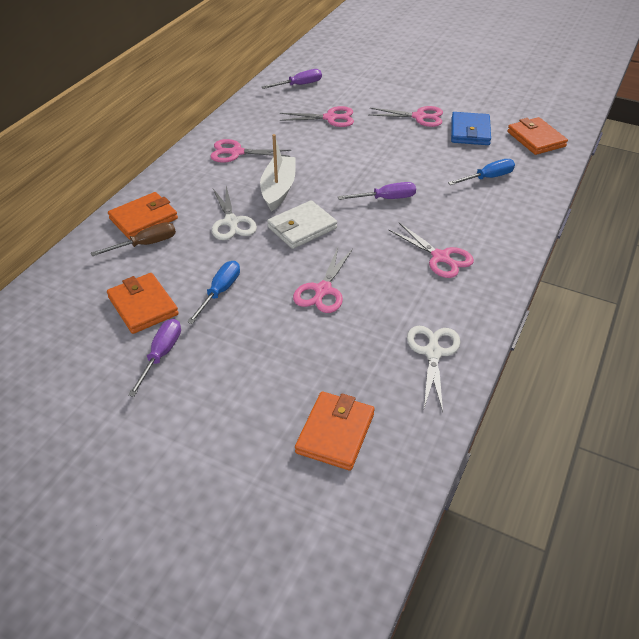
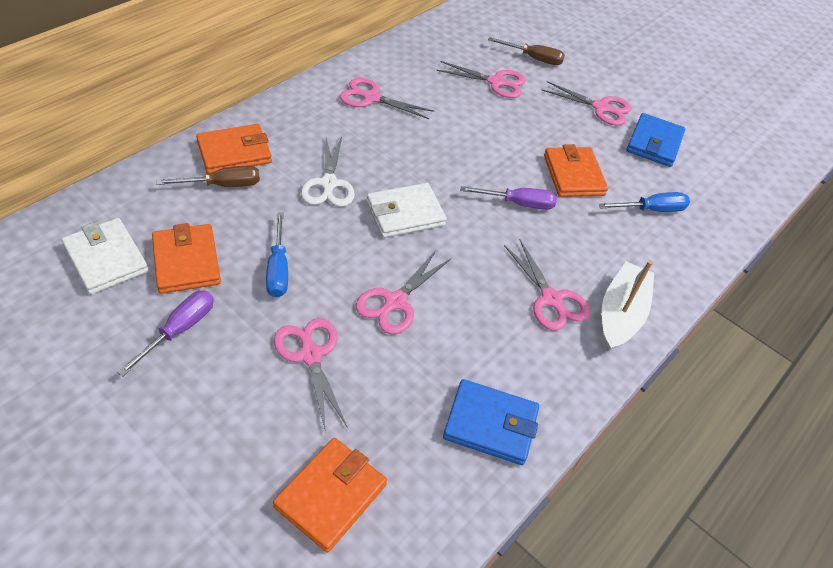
camera: 10 degrees right, 5 degrees up
blue screwdriver [187,261,240,324] -> blue screwdriver turned 135 degrees clockwise [266,212,288,298]
white boat [260,134,296,211] -> white boat moved to [602,261,654,351]
purple screwdriver [262,69,322,89] -> none
white scissors [407,326,460,411] -> blue wallet [443,379,539,465]
orange wallet [507,117,568,155] -> orange wallet moved to [544,144,608,197]
none -> white wallet [61,218,149,295]
none -> pink scissors [274,318,347,433]
none -> brown screwdriver [488,37,565,65]

